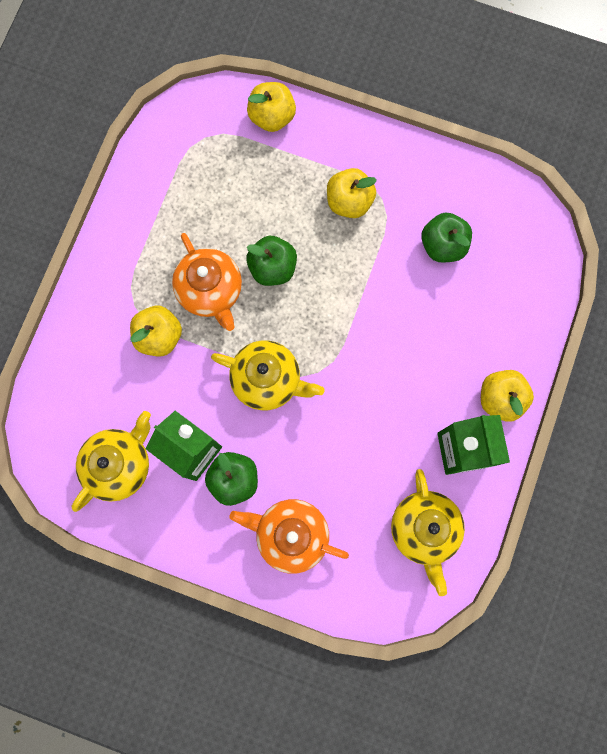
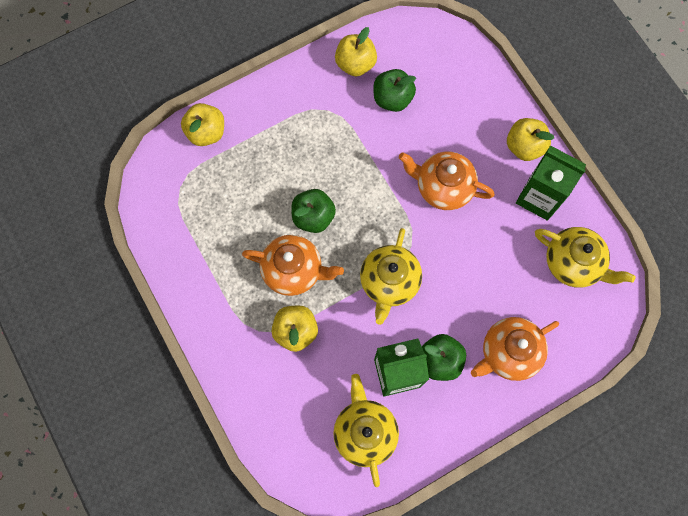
camera: 50 degrees left, 5 degrees down
yellow teapot [211,340,325,410] -> yellow teapot turned 135 degrees clockwise [360,228,422,325]
yellow apple [327,168,377,218] -> yellow apple moved to [335,27,377,76]
none -> orange teapot [399,152,495,210]

